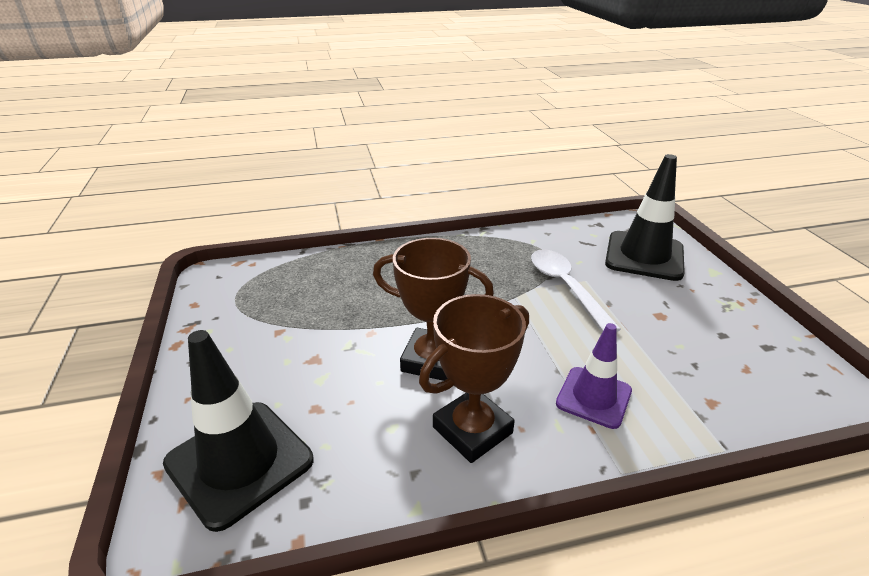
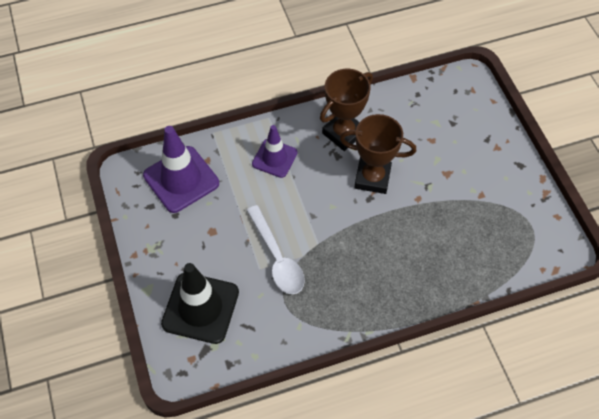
camera: 175 degrees right, 25 degrees up
black traffic cone [163,330,314,532] -> none
none -> purple traffic cone [143,126,219,213]

